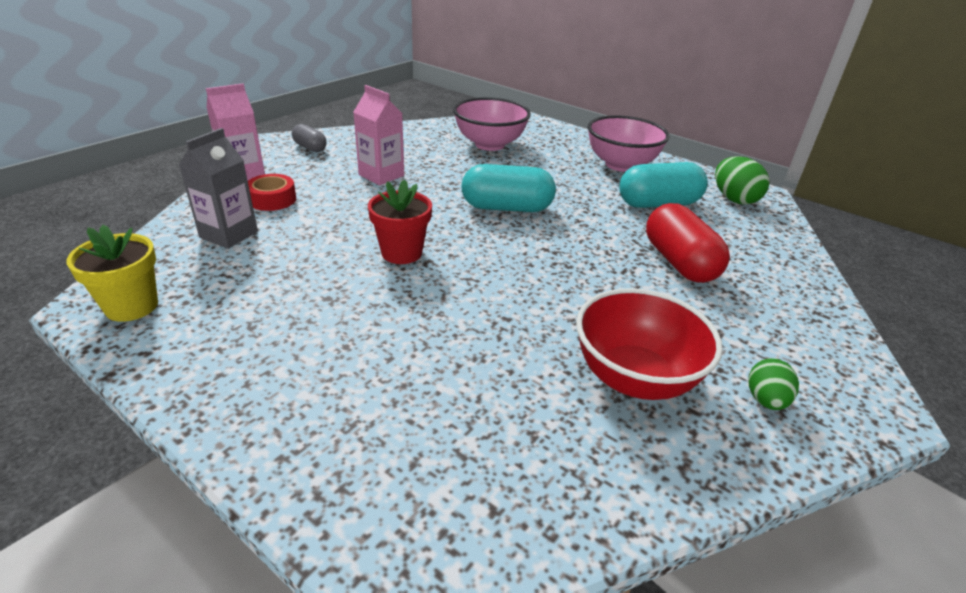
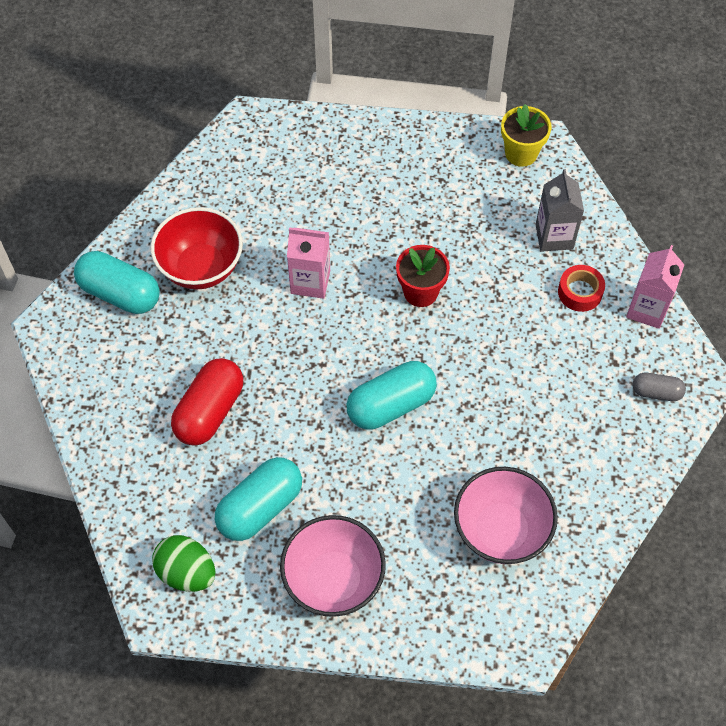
camera: 150 degrees right, 25 degrees up
pink carton [354,85,404,185] -> pink carton moved to [287,227,330,299]
red capsule [646,203,730,283] -> red capsule turned 75 degrees clockwise [171,358,243,446]
green egg [749,358,799,410] -> turquoise capsule [74,251,160,314]

